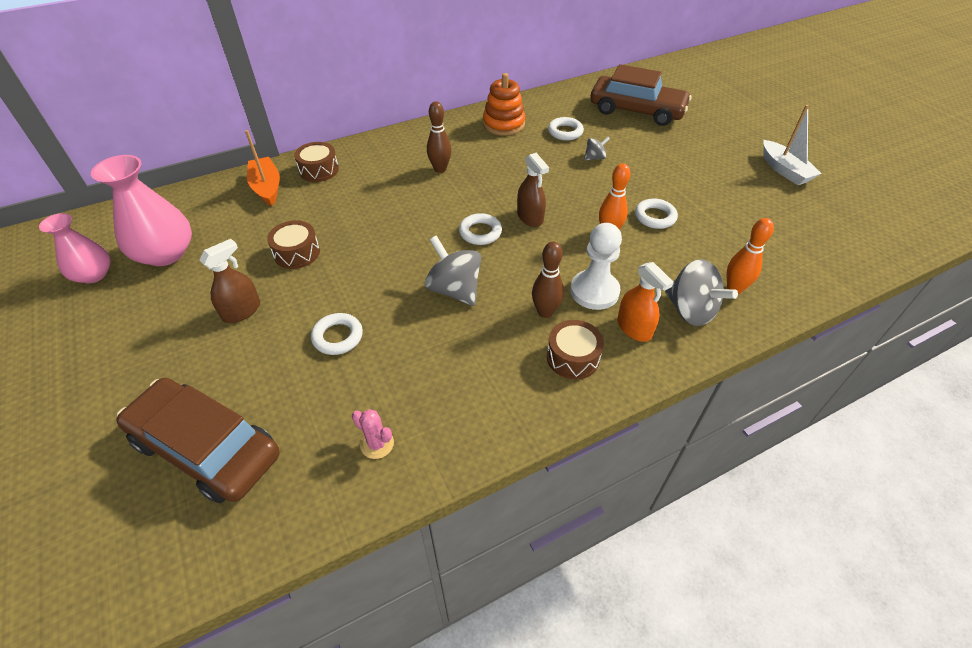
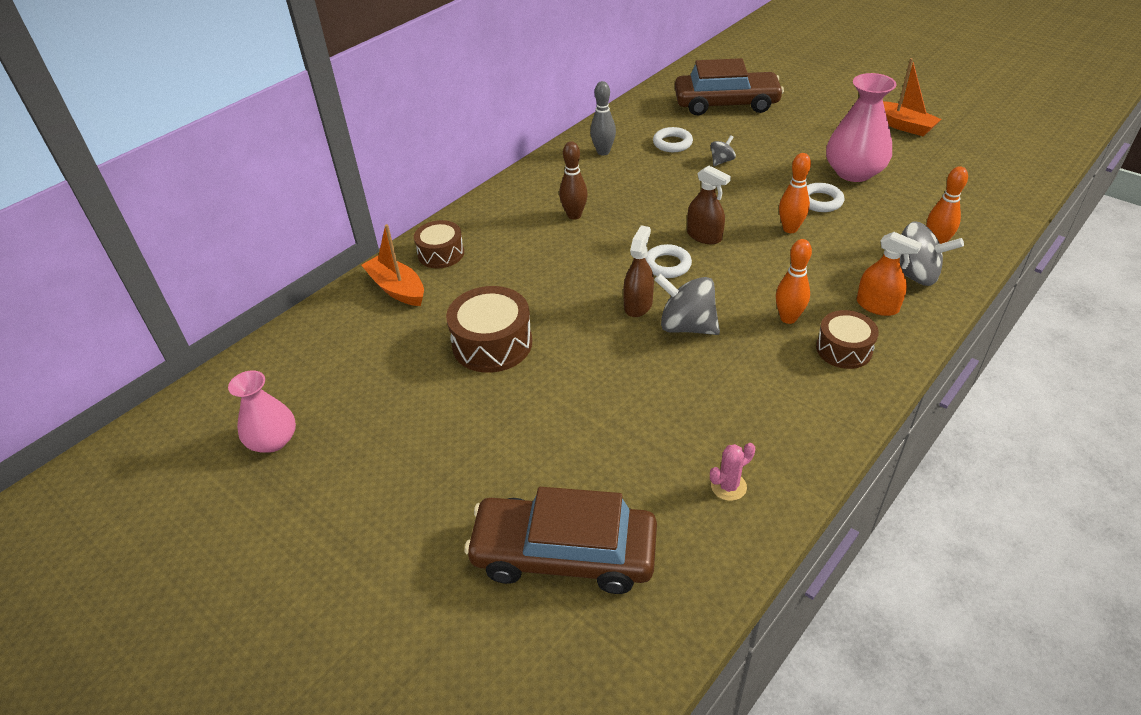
camera: 20 degrees left, 5 degrees down
pink vase [91,155,192,266] -> pink vase moved to [826,73,897,182]
brown spray bottle [199,239,260,323] -> brown spray bottle moved to [623,225,654,317]
brown drum [267,220,320,269] -> brown drum [446,286,532,373], size x1.52
white ring [311,313,363,355] -> none
pink cactus [352,409,394,459] -> pink cactus turned 45 degrees counterclockwise [710,443,755,501]
orange stacking toy [483,73,525,135] -> grey bowling pin [590,81,616,155]
brown bowling pin [532,242,564,318] -> orange bowling pin [776,239,812,324]
white pawn [570,223,622,310] -> none
white boat [763,105,822,185] -> orange boat [883,58,941,136]

